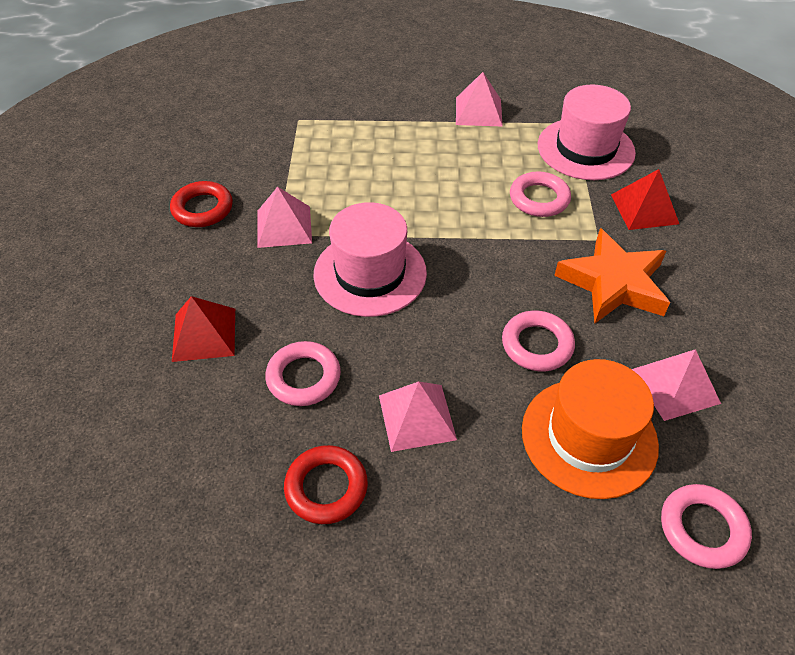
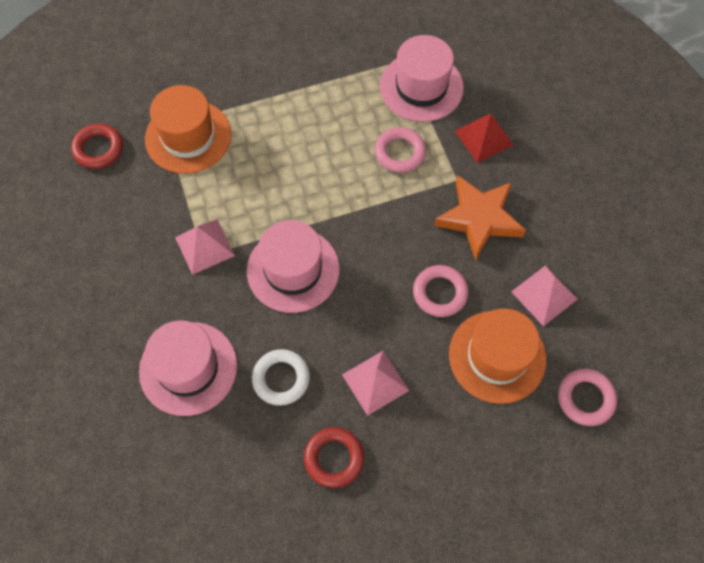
camera: 20 degrees left, 15 degrees up
red ring [170,181,233,227] -> red ring moved to [71,123,123,169]
red pyramid [172,296,235,362] -> pink hat [139,321,237,416]
pink ring [265,341,341,406] -> white ring [252,349,310,406]
pink pyramid [456,72,503,127] -> none
none -> orange hat [145,85,231,174]

